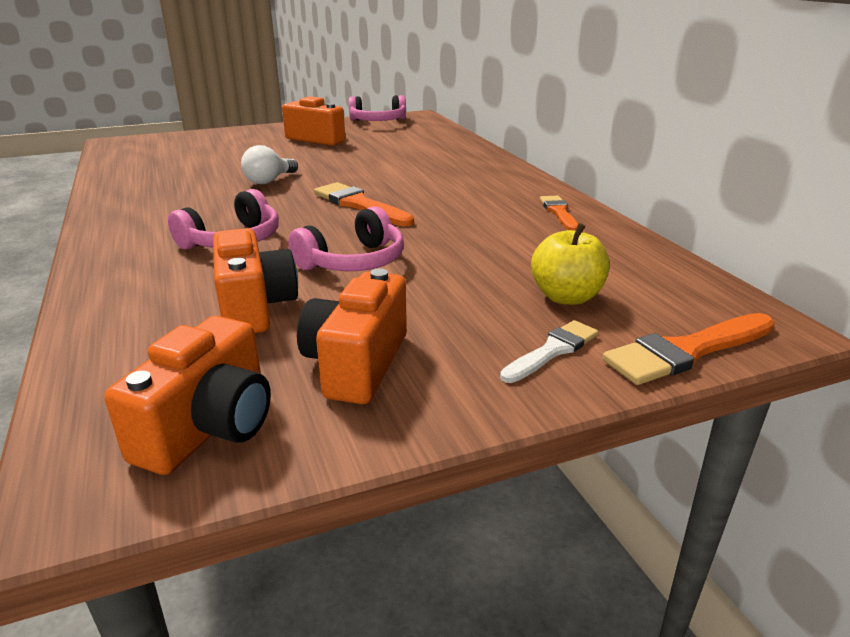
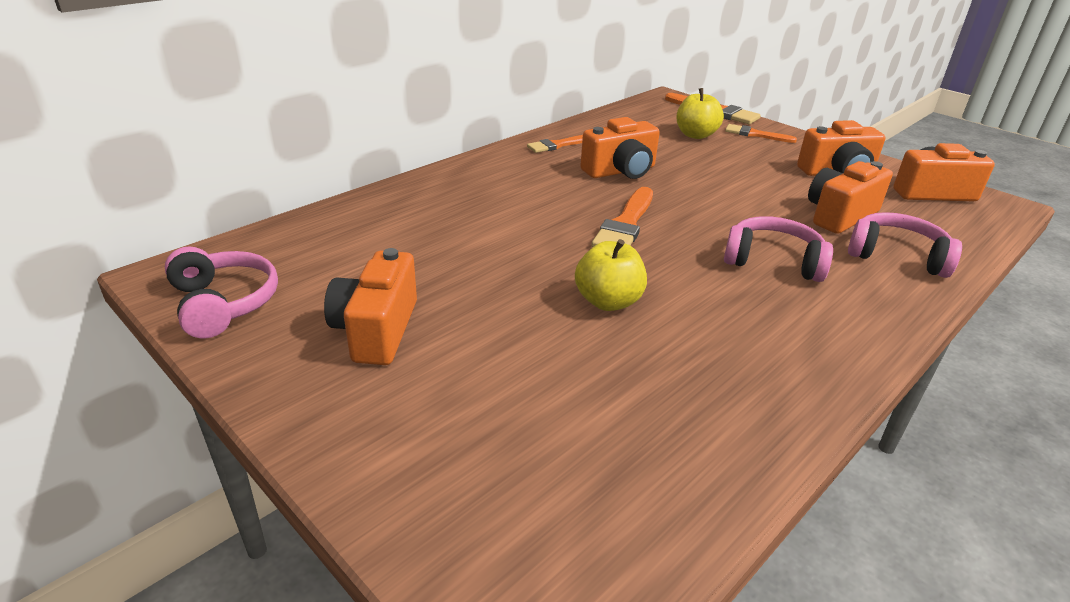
camera: 115 degrees left, 5 degrees up
white light bulb [241,145,298,184] -> yellow apple [575,239,647,311]
pink headphones [288,206,404,271] -> pink headphones moved to [848,212,962,278]
white brush [500,320,599,383] -> orange brush [725,124,797,143]
none -> orange camera [580,117,660,179]

